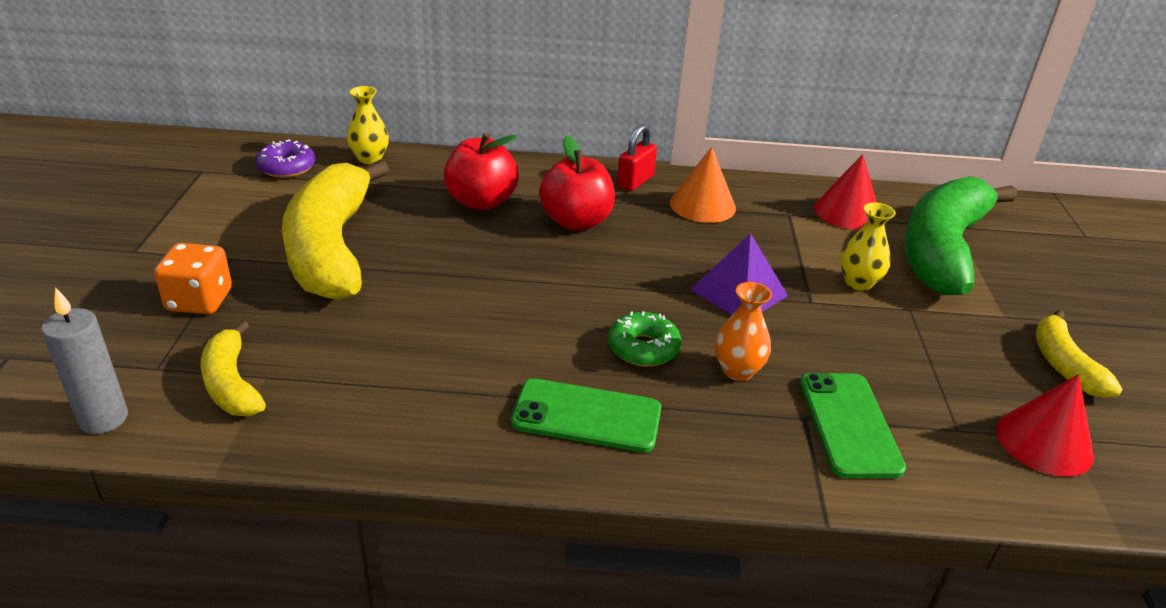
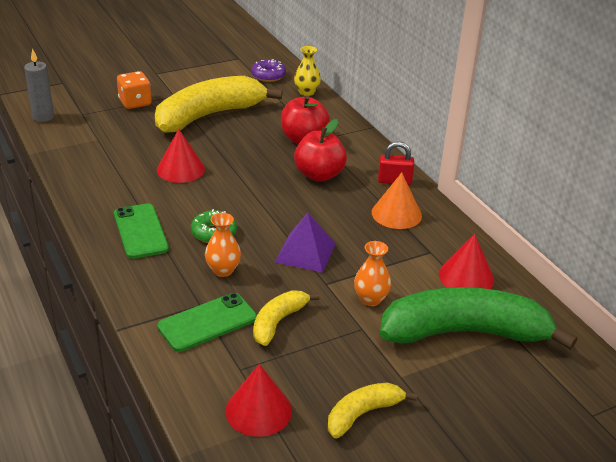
camera: 60 degrees right, 0 degrees up
yellow banana [200,321,266,416] -> yellow banana moved to [253,291,320,346]
yellow vase [840,202,896,291] -> orange vase [354,241,391,306]
none -> red cone [157,129,205,183]

